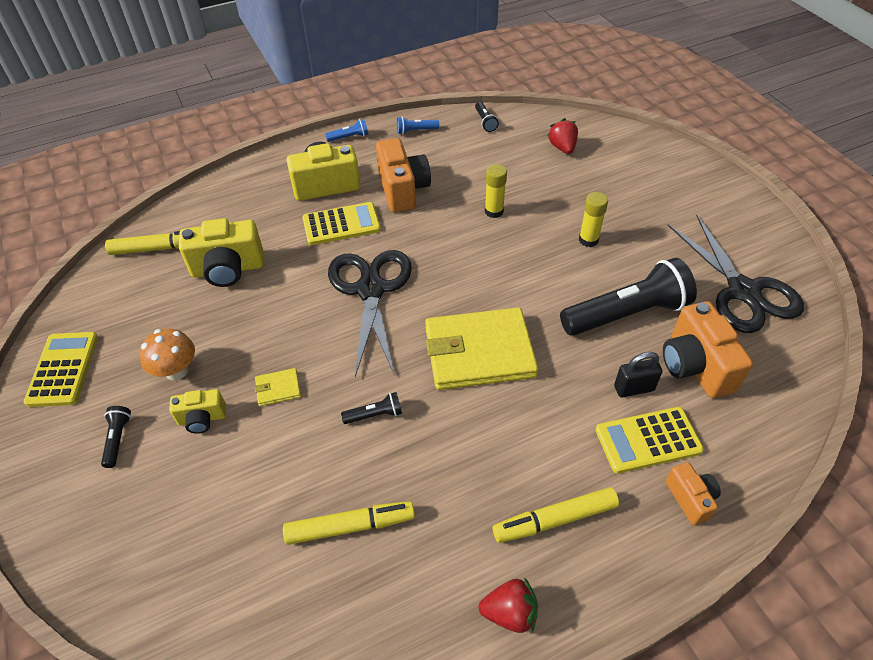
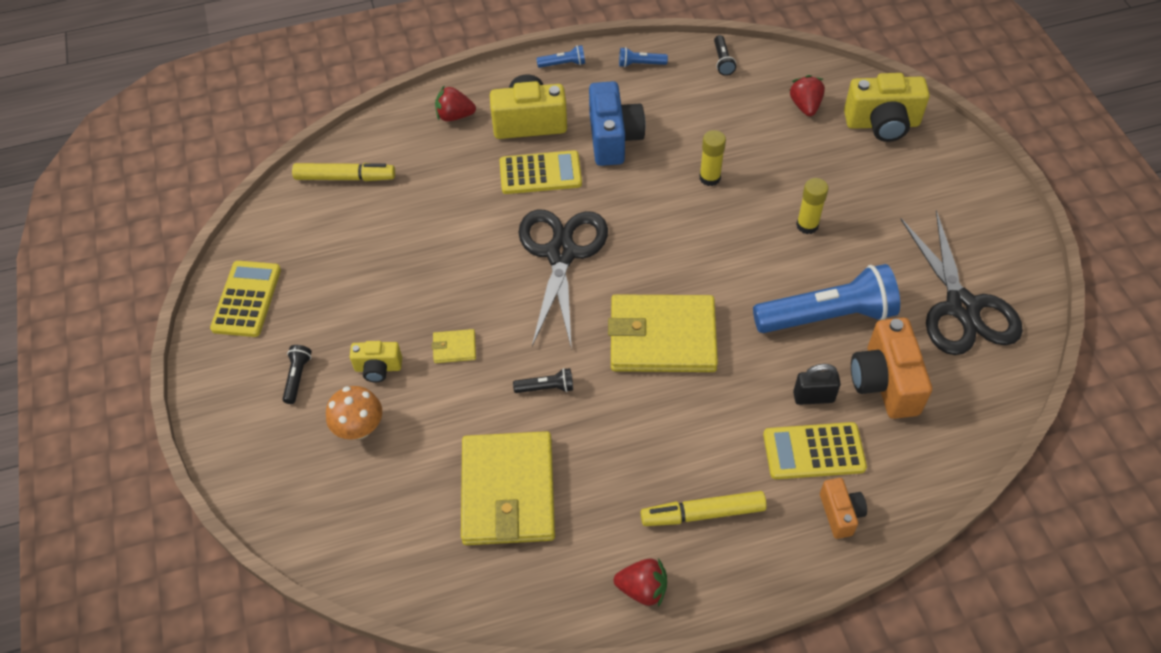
camera: 10 degrees right, 5 degrees up
orange mushroom [139,329,195,380] -> orange mushroom moved to [326,386,382,439]
yellow camera [179,218,264,287] -> yellow camera moved to [844,73,930,142]
yellow marker [283,501,415,545] -> yellow wallet [461,431,555,545]
orange camera [376,138,431,212] -> blue camera [589,81,646,166]
black flashlight [560,258,697,336] -> blue flashlight [753,264,900,333]
none -> red strawberry [435,86,476,121]

